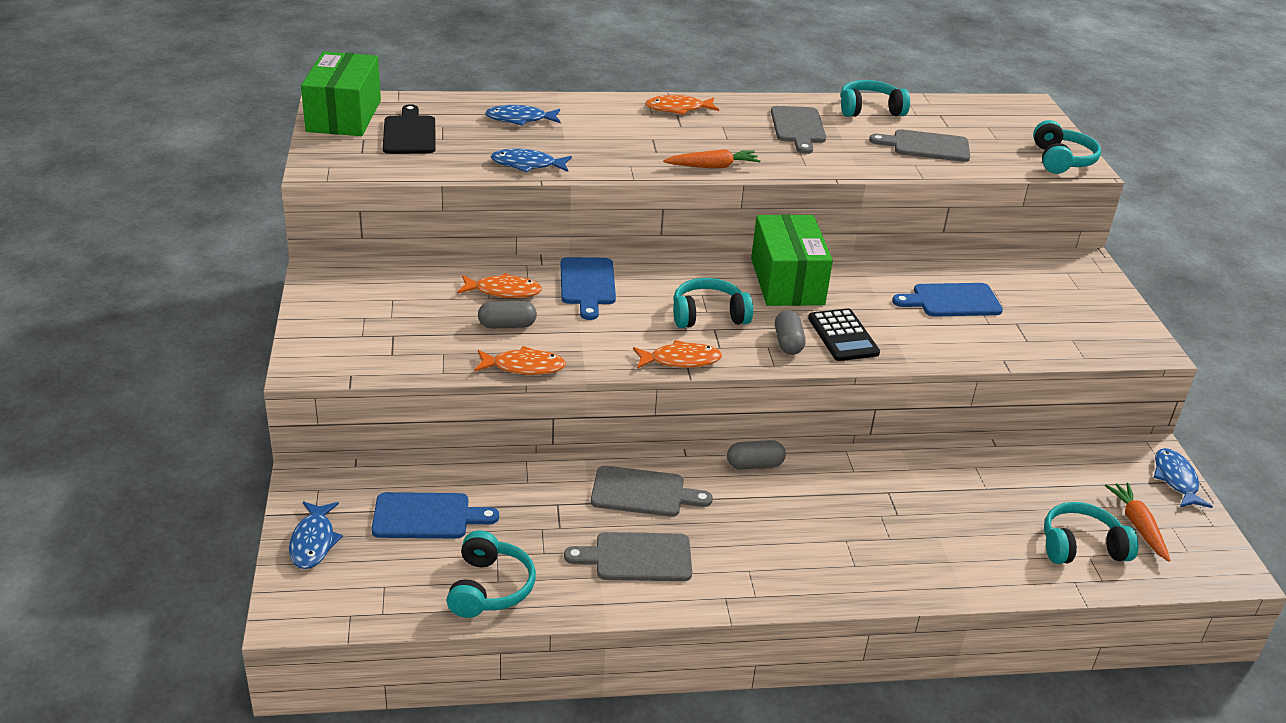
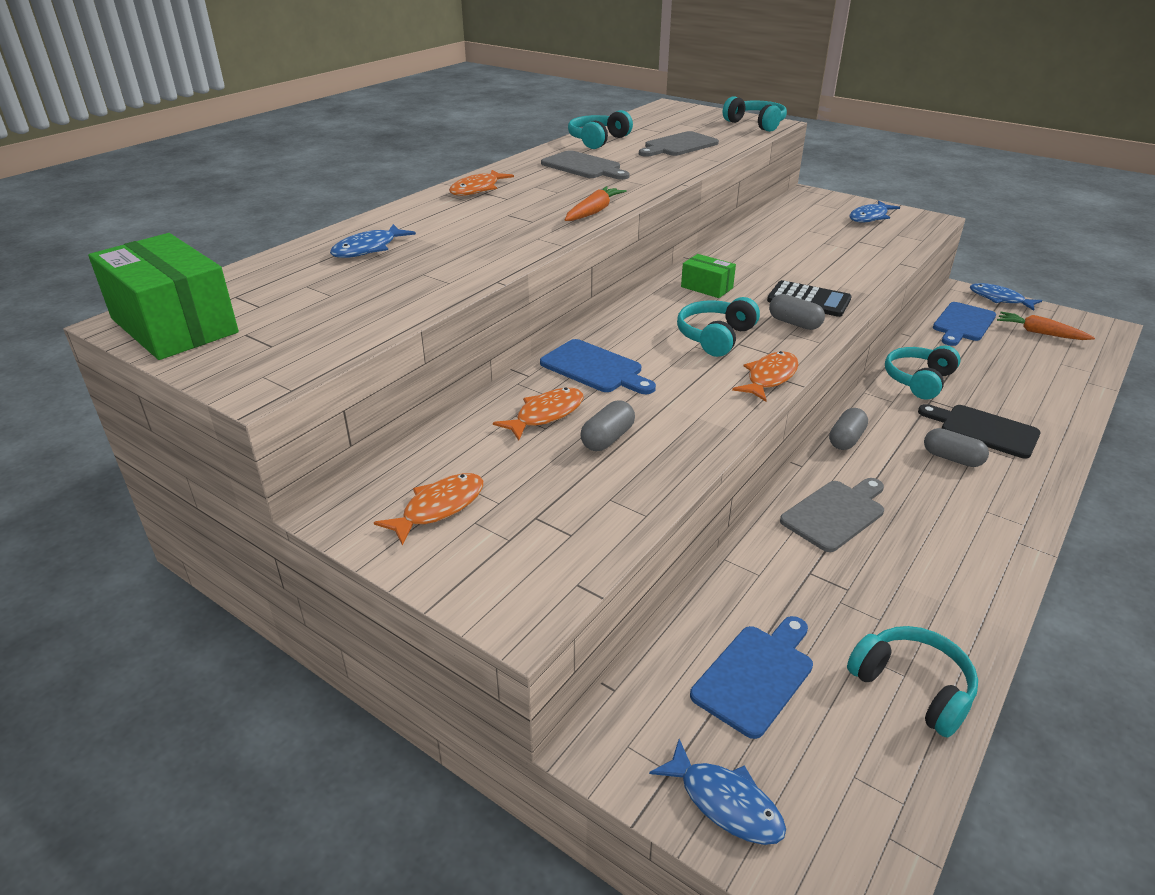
camera: 45 degrees left, 0 degrees up
black cutting board [383,104,435,154] -> black cutting board moved to [918,404,1041,458]
orange fish [474,346,566,375] -> orange fish moved to [374,473,483,546]
blue fish [491,148,572,172] -> blue fish moved to [849,201,900,222]
grey cutting board [564,532,692,581] -> none
green box [751,215,833,306] -> green box [681,254,736,298], size x0.51
blue cutting board [892,283,1003,317] -> blue cutting board moved to [933,302,996,346]
turquoise headphones [1044,502,1139,564] -> turquoise headphones moved to [885,346,961,399]
none -> grey capsule [924,428,989,467]

